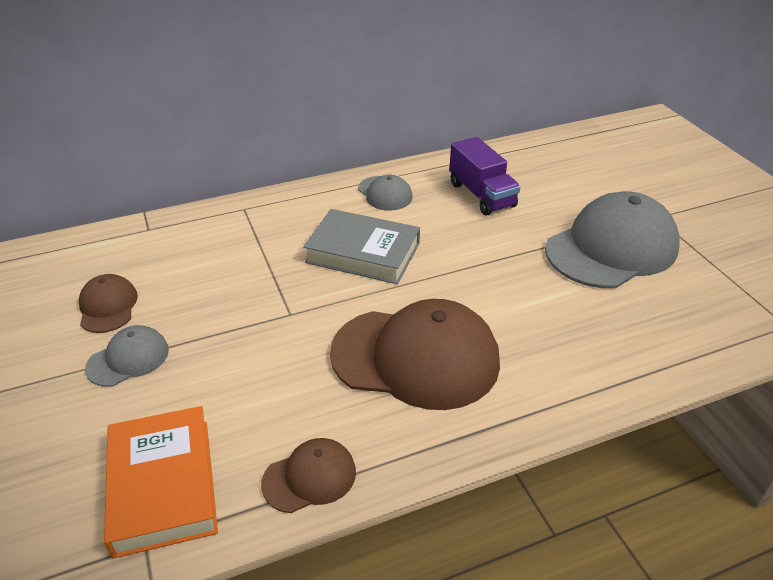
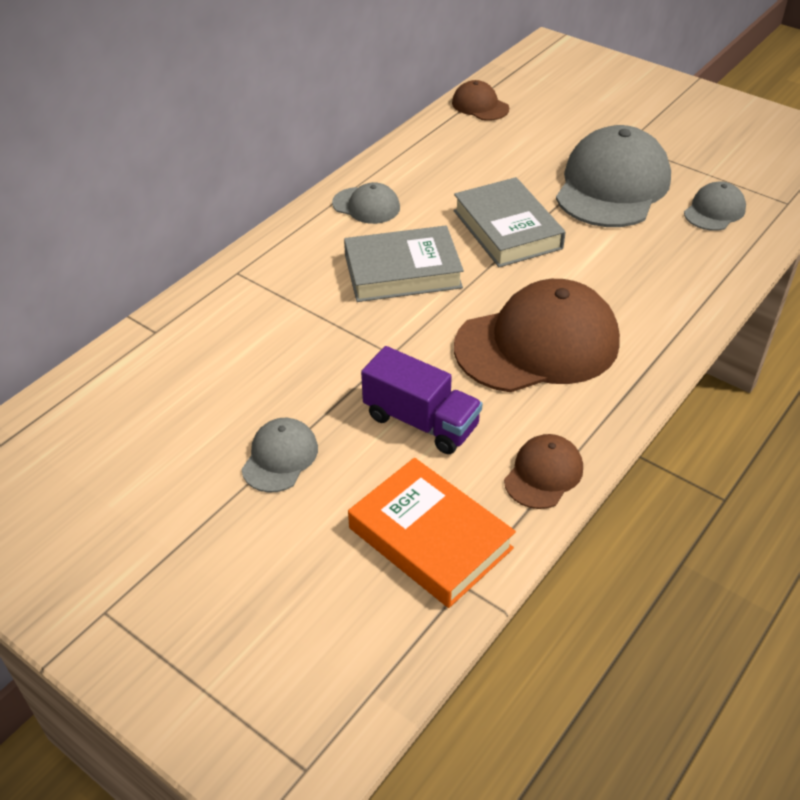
camera: 30 degrees left, 5 degrees up
brown cap [79,274,138,333] -> brown cap moved to [452,80,509,121]
purple truck [449,137,520,215] -> purple truck moved to [361,346,482,454]
none -> grey book [453,177,566,267]
none -> grey cap [684,181,746,231]

